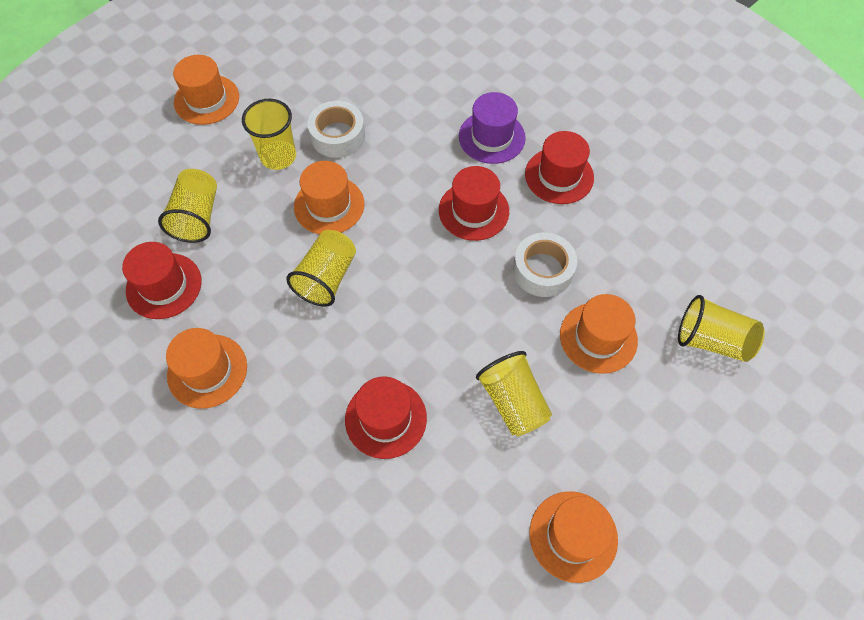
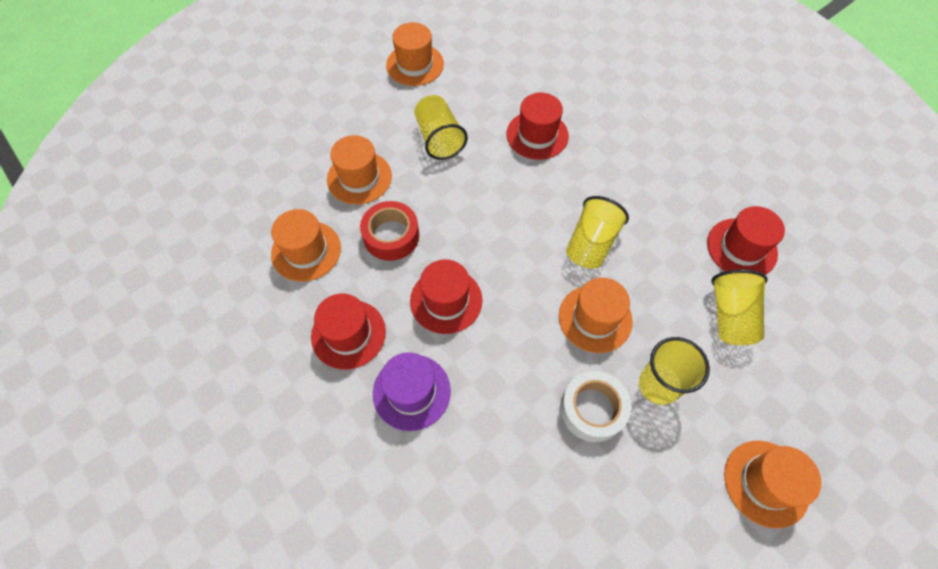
camera: 175 degrees left, 0 degrees up
orange hat [166,328,247,409] -> orange hat moved to [271,209,341,282]
white tape [513,233,577,297] -> red tape [360,201,419,261]
yellow cup [678,295,765,362] -> none

